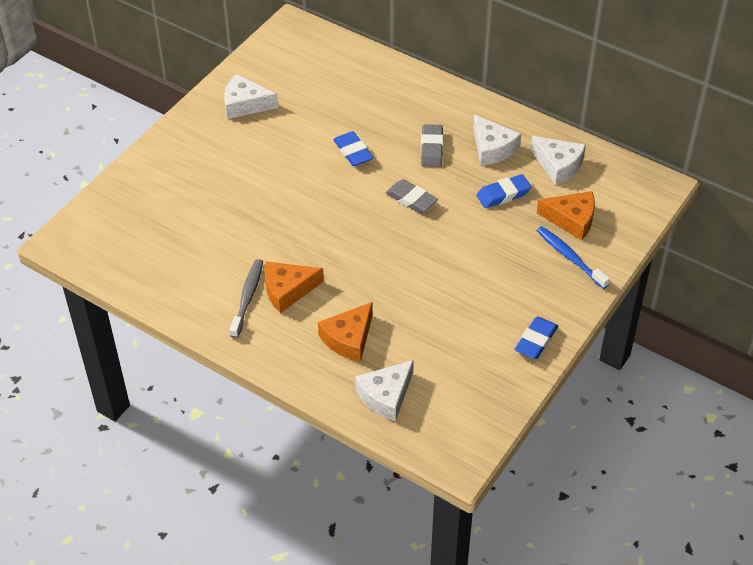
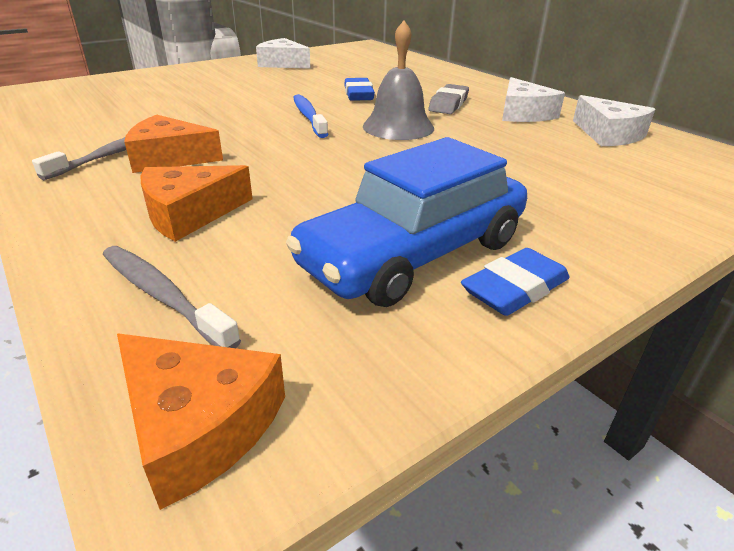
camera: 20 degrees right, 15 degrees down
white cheese [355,360,414,421] -> grey toothbrush [103,246,241,348]
grey eraser [386,179,438,213] -> grey bell [363,21,434,140]
blue eraser [476,174,531,208] -> none
orange cheese [537,191,595,241] -> orange cheese moved to [117,334,285,510]
blue toothbrush [537,226,610,289] -> blue toothbrush moved to [293,94,328,138]
none -> blue car [286,137,527,307]

